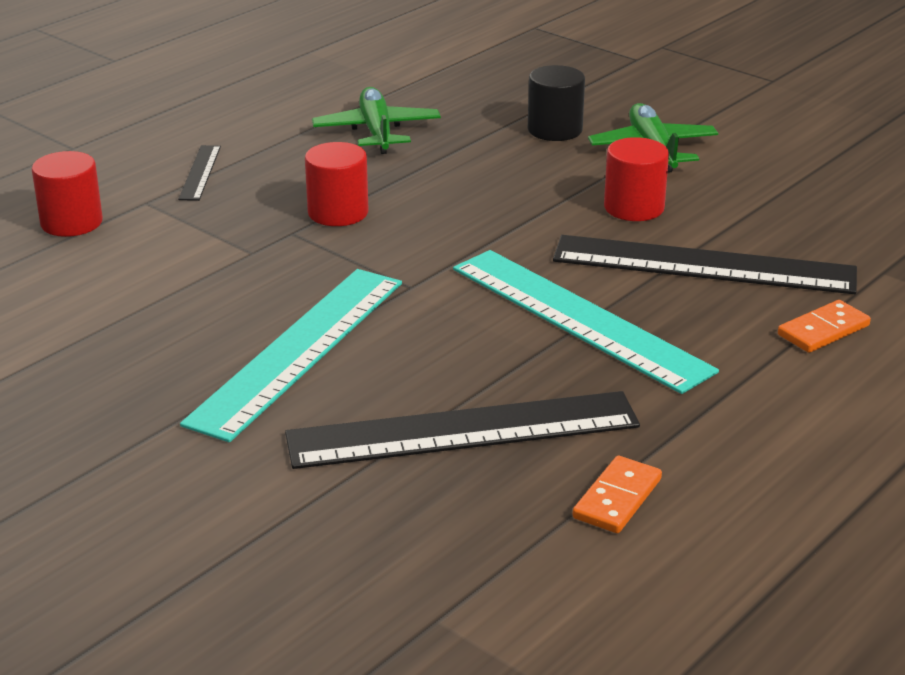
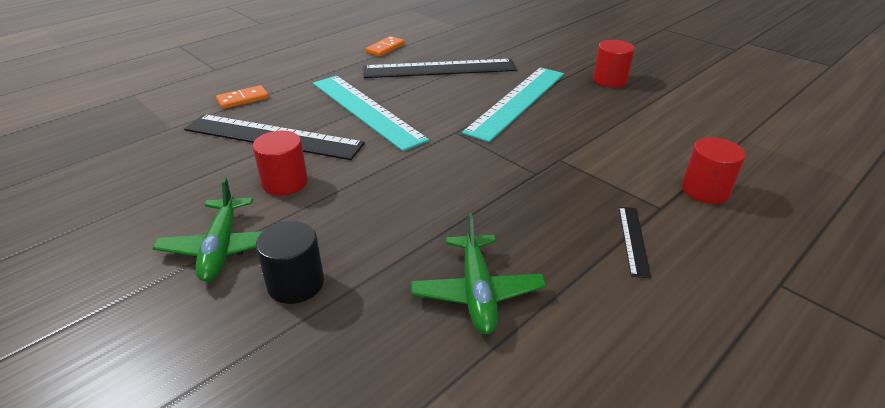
camera: 175 degrees left, 5 degrees up
red cylinder [305,142,368,226] -> red cylinder moved to [593,40,635,88]

